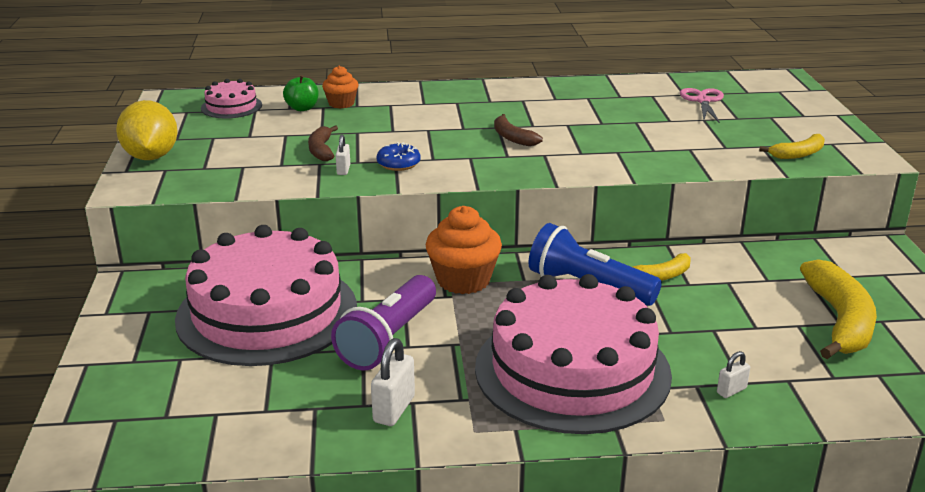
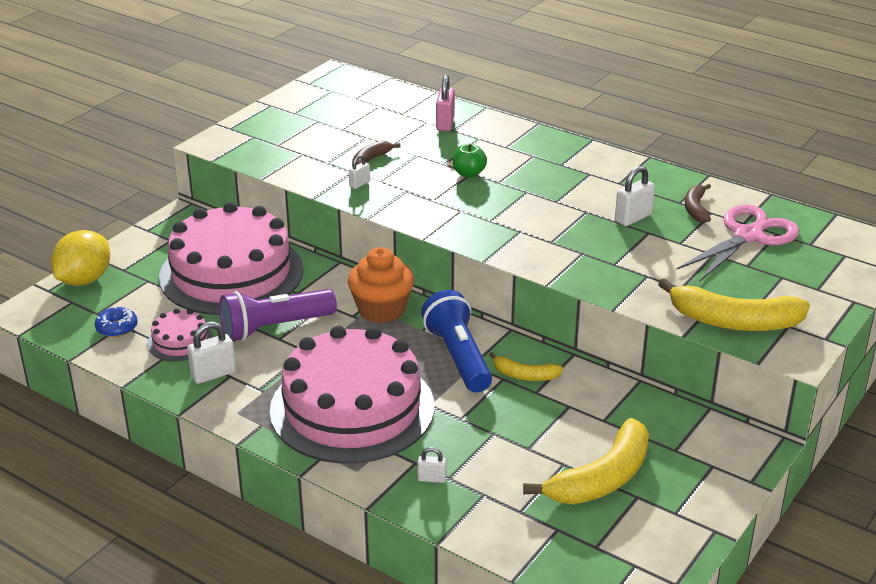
camera: 40 degrees right, 5 degrees up
yellow lemon [116,100,178,160] -> yellow lemon moved to [51,230,110,286]
pink cake [201,79,262,119] -> pink cake moved to [147,309,214,362]
green apple [283,75,319,111] -> green apple moved to [453,144,487,178]
orange cupcake [322,66,358,109] -> pink padlock [436,75,455,131]
blue donut [377,142,421,171] -> blue donut moved to [95,307,138,337]
brown banana [494,114,543,146] -> brown banana moved to [685,184,711,223]
pink scissors [680,88,724,123] -> pink scissors [676,205,799,282], size x1.64
yellow banana [759,134,825,159] -> yellow banana [658,278,810,331], size x1.90
none -> white padlock [615,166,655,226]

